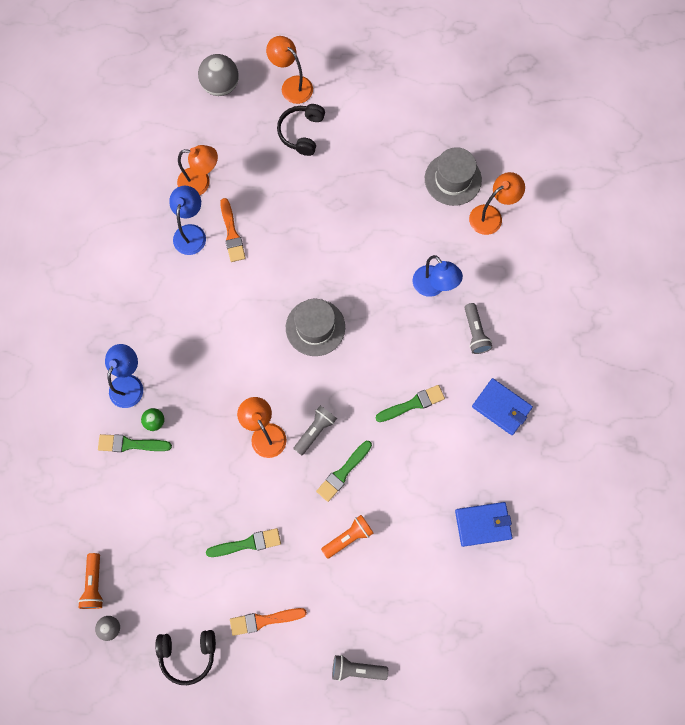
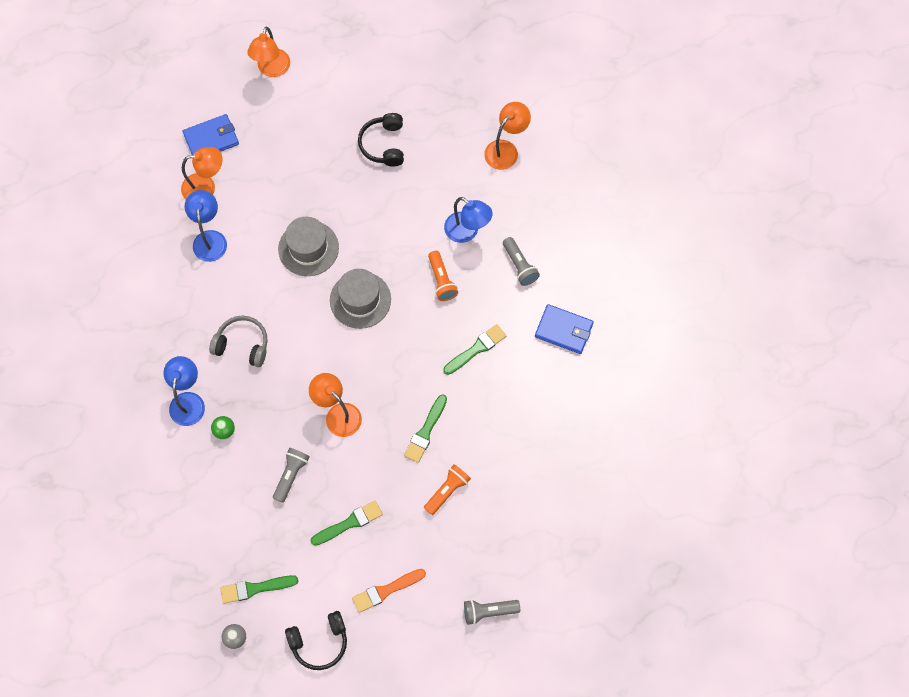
camera: 15 degrees left, 5 degrees down
orange flashlight [78,553,103,609] -> orange flashlight moved to [428,251,458,301]
green brush [98,434,172,452] -> green brush moved to [220,575,298,604]
grey ball [198,54,239,96] -> none
orange brush [220,198,246,262] -> none
orange lamp [266,36,313,104] -> orange lamp turned 105 degrees counterclockwise [247,27,290,77]
black headphones [277,104,325,156] -> black headphones moved to [358,113,404,167]
grey flashlight [293,406,337,455] -> grey flashlight moved to [273,448,310,503]
grey hat [425,147,482,206] -> grey hat moved to [278,217,339,276]
blue wallet [455,502,512,547] -> blue wallet moved to [183,114,239,155]
none -> grey headphones [209,316,268,367]

